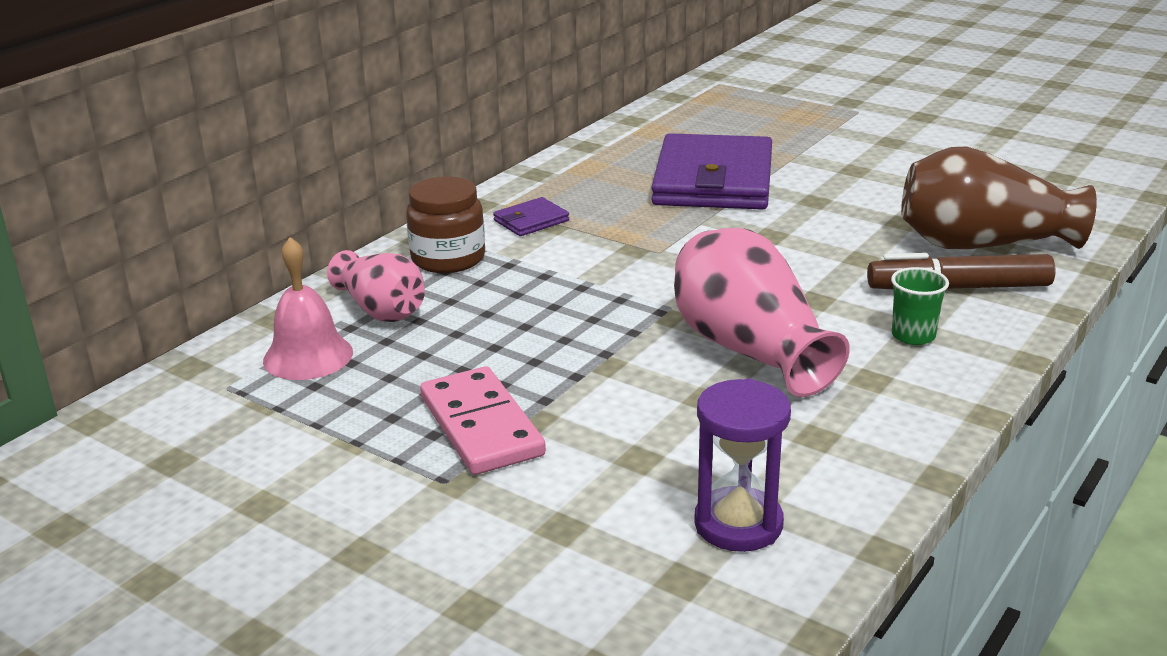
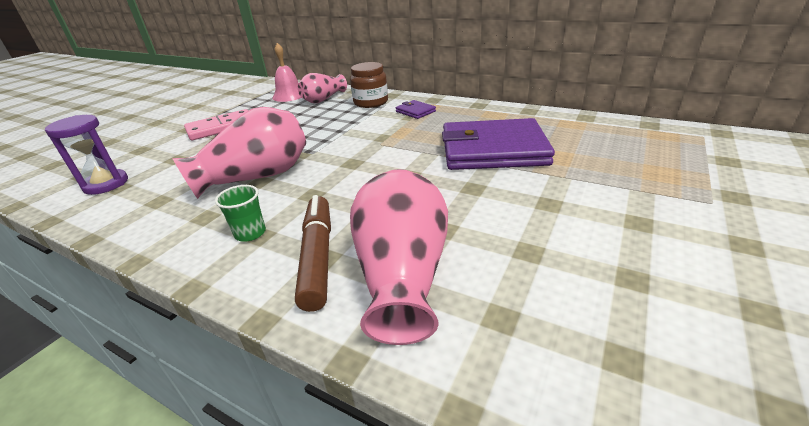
camera: 85 degrees right, 5 degrees up
brown vase [901,147,1097,249] -> pink vase [350,169,448,345]

